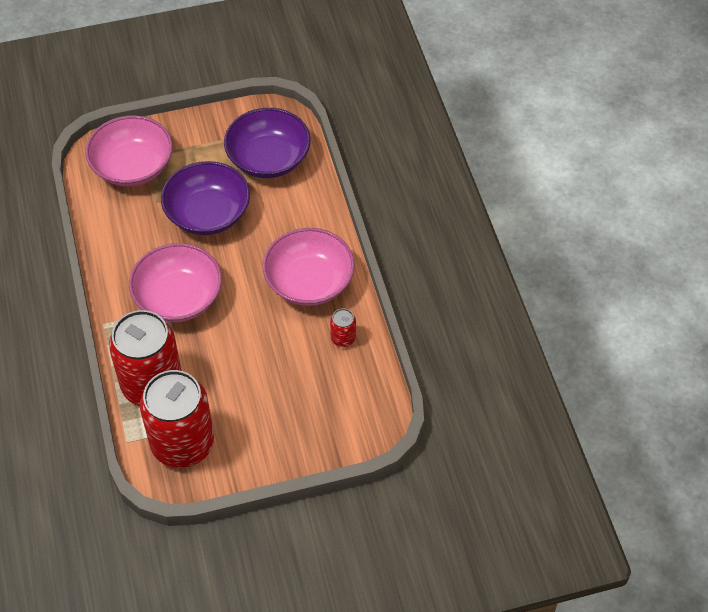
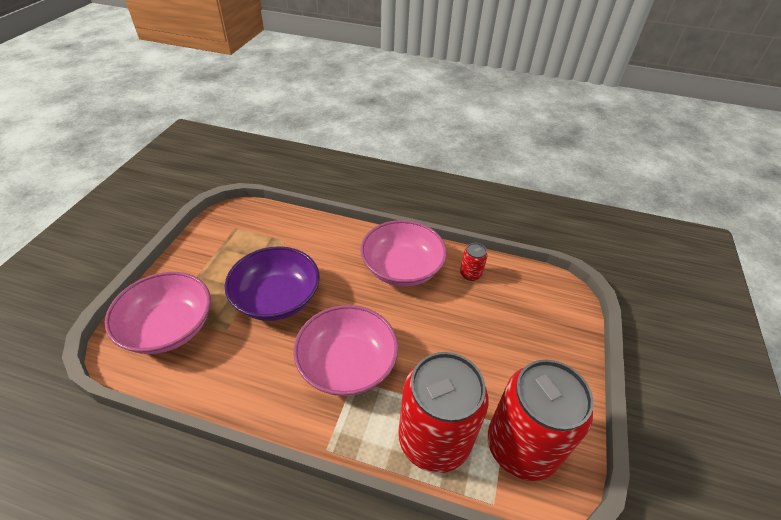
camera: 60 degrees left, 10 degrees down
purple bowl [224,108,310,178] -> none

